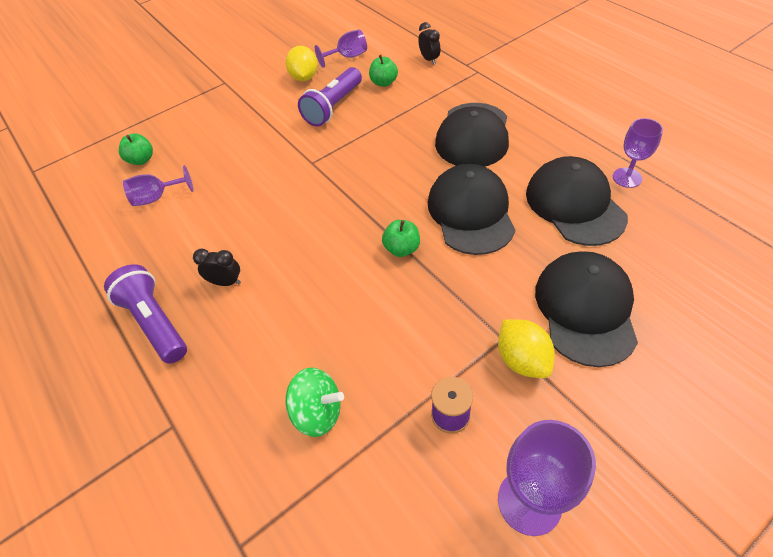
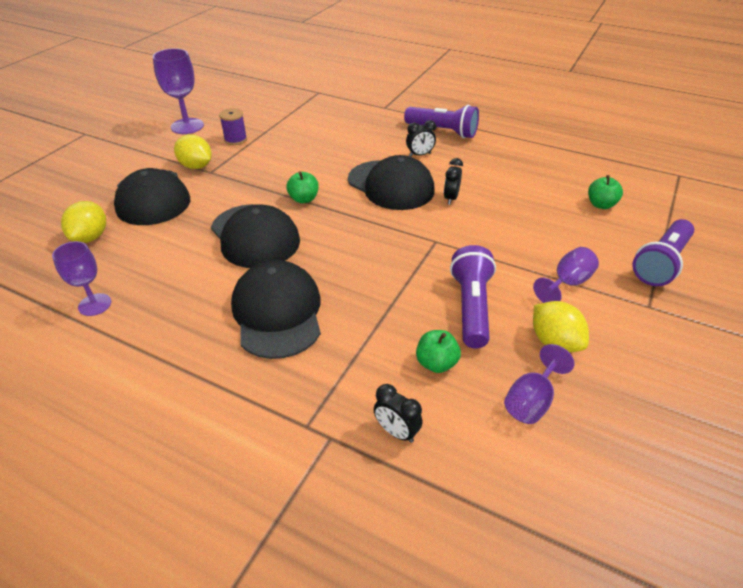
camera: 150 degrees right, 10 degrees down
purple goblet [123,165,194,206] -> purple goblet moved to [533,247,599,303]
green spinning top [286,368,344,437] -> none
black cap [526,156,628,246] -> black cap moved to [348,155,435,210]
none -> yellow lemon [61,201,106,243]
none -> black clock [444,158,463,205]
none -> purple flashlight [632,219,694,286]

